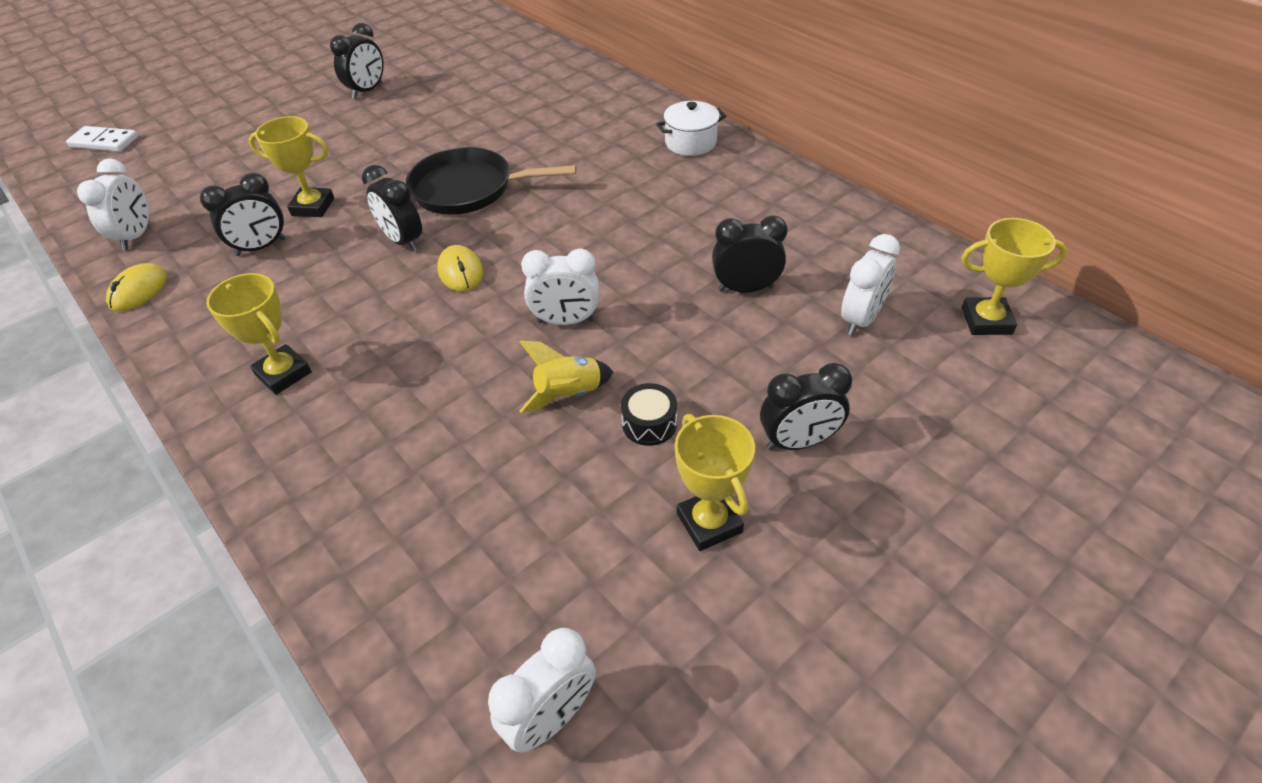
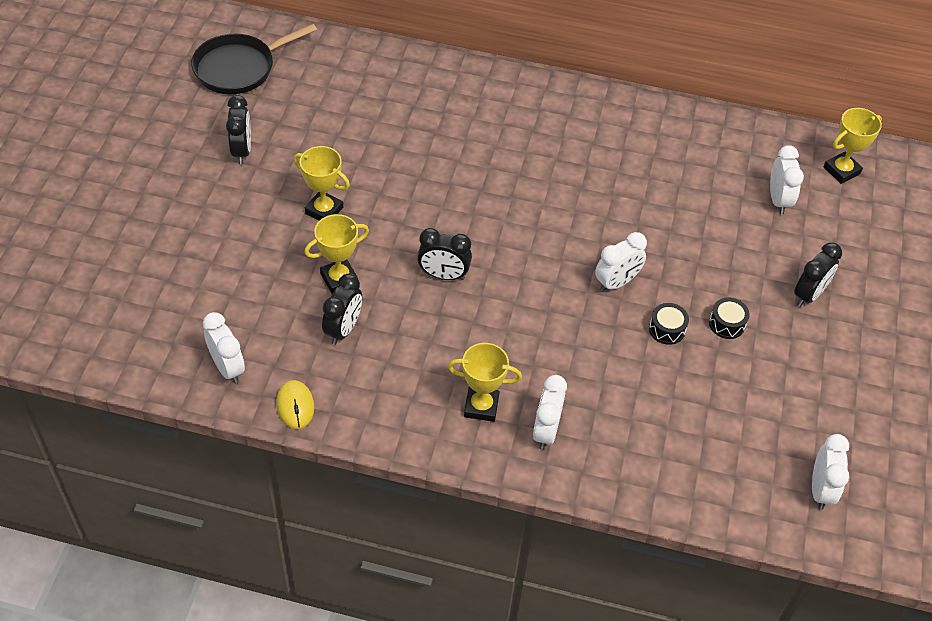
camera: 40 degrees left, 5 degrees up
white domino [66,126,138,152] -> none
black pan [406,147,577,215] -> black pan moved to [191,24,317,94]
yellow mouse [437,245,483,292] -> none
yellow rocket [519,340,613,413] -> black drum [649,303,689,345]
white pot [656,101,726,156] -> none
yellow trophy [675,414,755,551] -> yellow trophy moved to [293,146,350,220]
black clock [712,215,787,293] -> none
none -> white clock [533,375,567,450]

